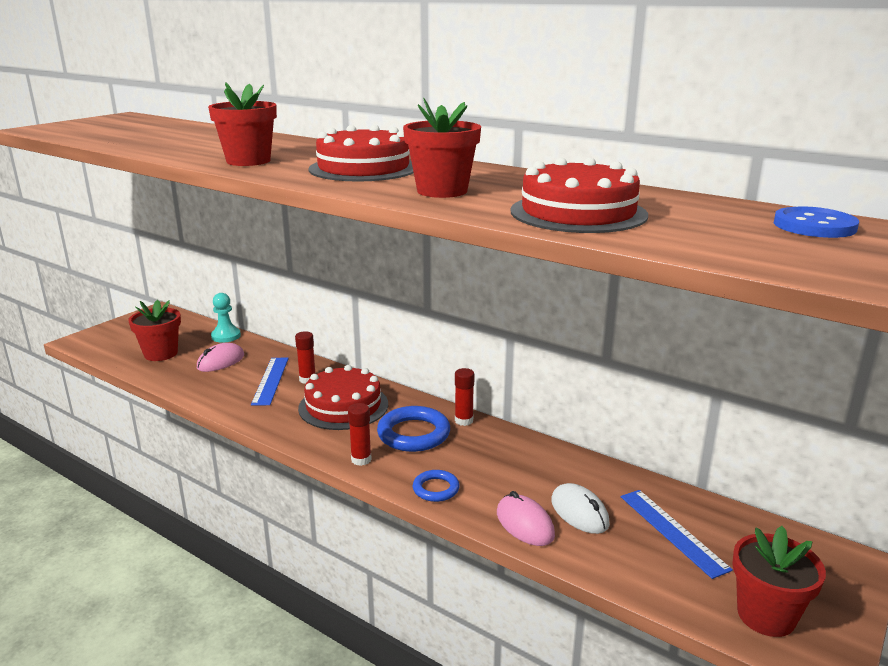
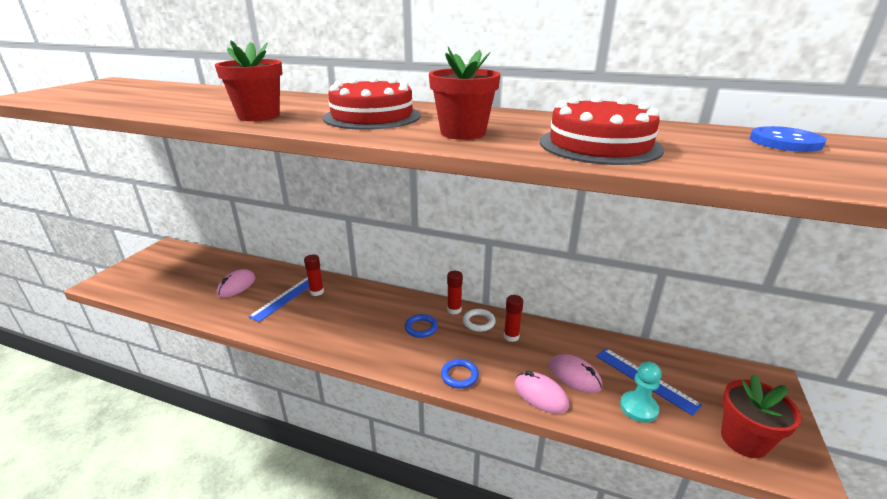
camera: 15 degrees left, 5 degrees up
red flower pot [128,300,181,361] -> none
turquoise pawn [211,293,241,343] -> turquoise pawn moved to [620,362,662,423]
blue ruler [251,358,289,405] -> blue ruler turned 45 degrees clockwise [248,277,309,322]
red cake [298,365,388,430] -> none
red glue stick [348,403,372,466] -> red glue stick moved to [504,295,523,342]
blue ring [377,406,450,452] -> blue ring [405,314,438,338], size x0.57
white mouse [551,483,610,534] -> pink mouse [549,354,602,393]
none -> white ring [463,309,496,332]

